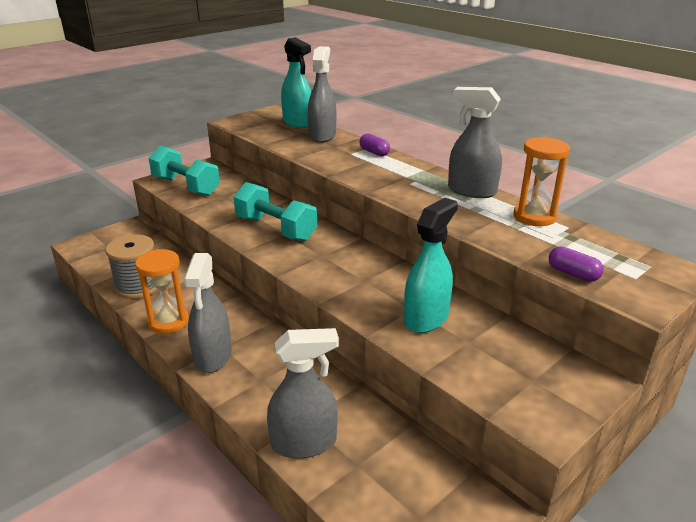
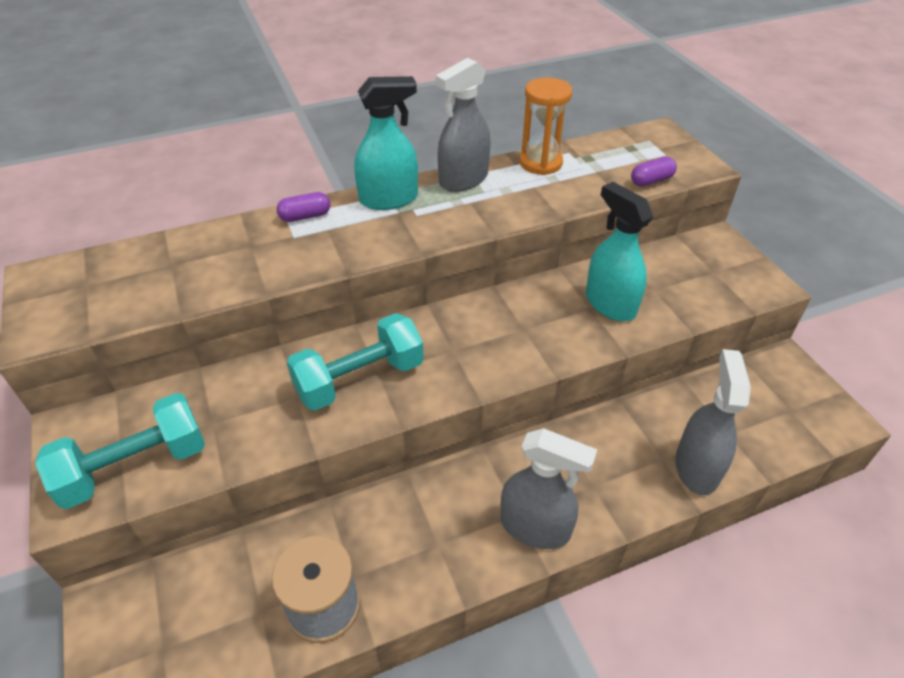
camera: 70 degrees left, 15 degrees up
orange hourglass [135,249,189,334] -> none
turquoise spray bottle [281,37,311,128] -> turquoise spray bottle moved to [354,76,418,210]
grey spray bottle [308,46,336,143] -> none

